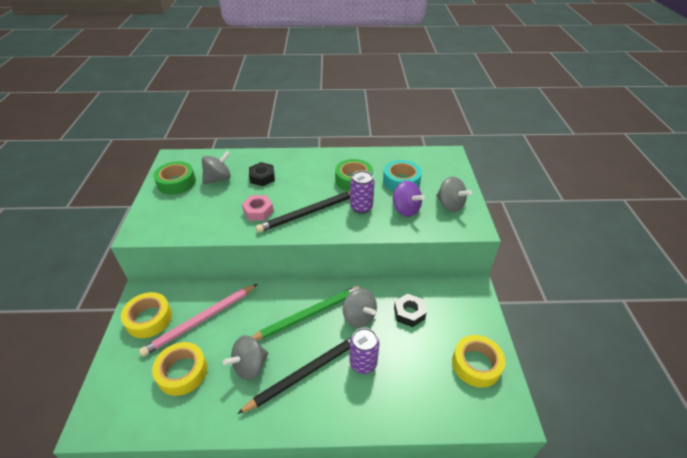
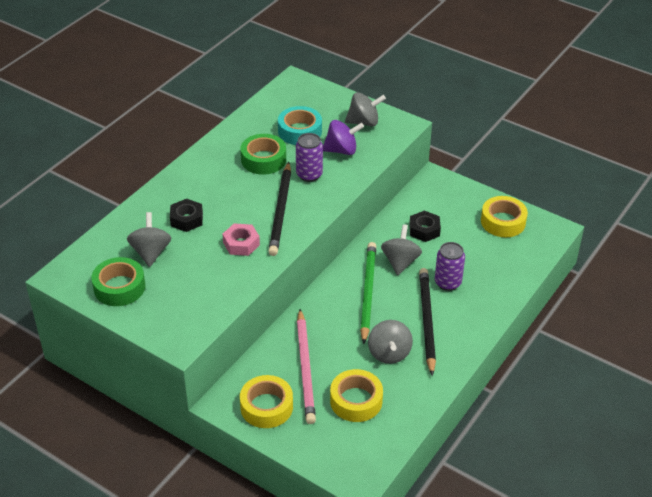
camera: 55 degrees left, 0 degrees up
grey spinning top [343,288,377,328] -> grey spinning top turned 75 degrees counterclockwise [381,224,422,276]

